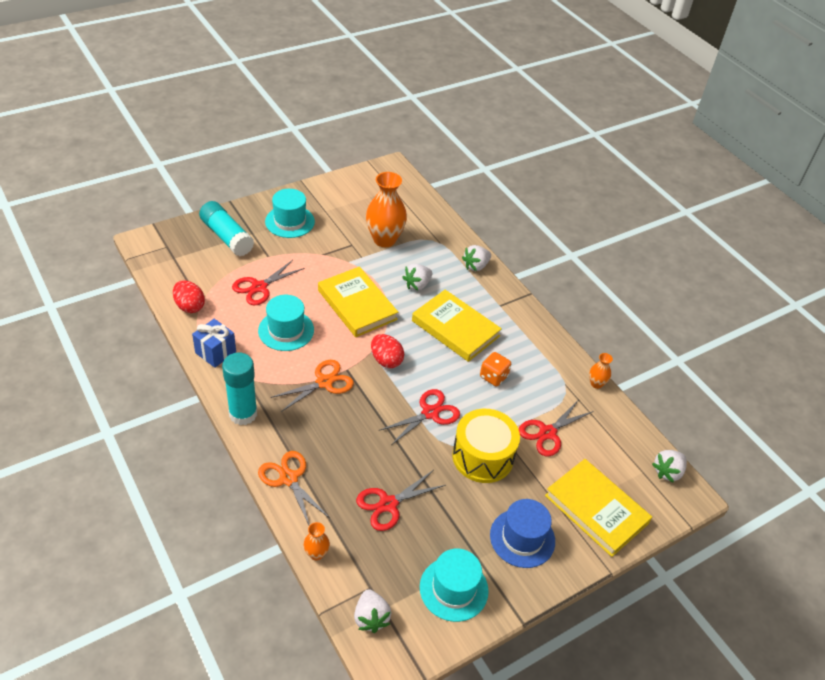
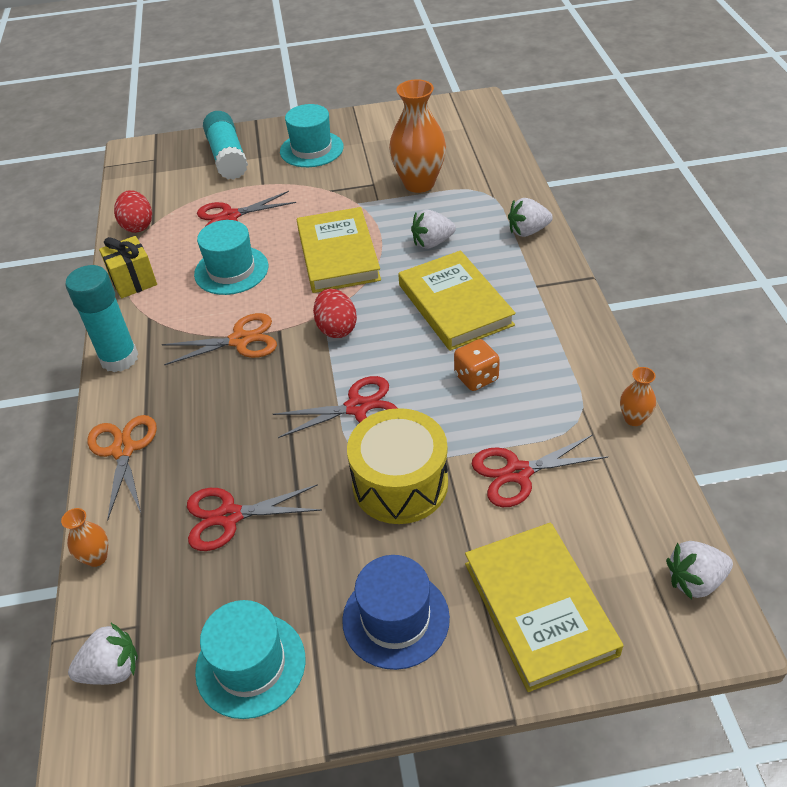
camera: 30 degrees right, 0 degrees up
blue gift [192,319,236,368] -> yellow gift [99,236,157,298]
white strawberry [354,589,391,633] -> white strawberry turned 120 degrees counterclockwise [68,622,138,685]

